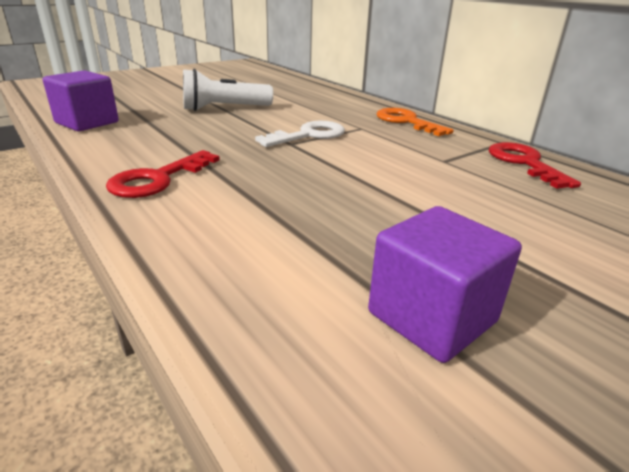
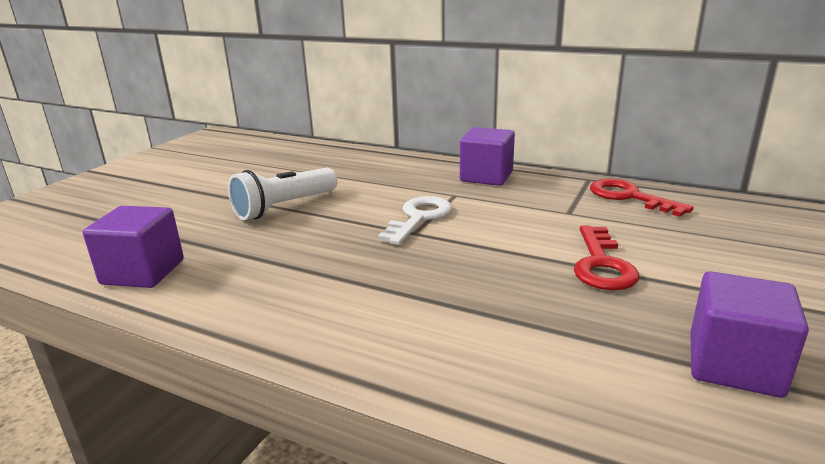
camera: 25 degrees left, 5 degrees down
red key [106,150,220,198] -> red key moved to [574,226,640,290]
orange key [376,108,454,136] -> purple cube [460,127,515,186]

